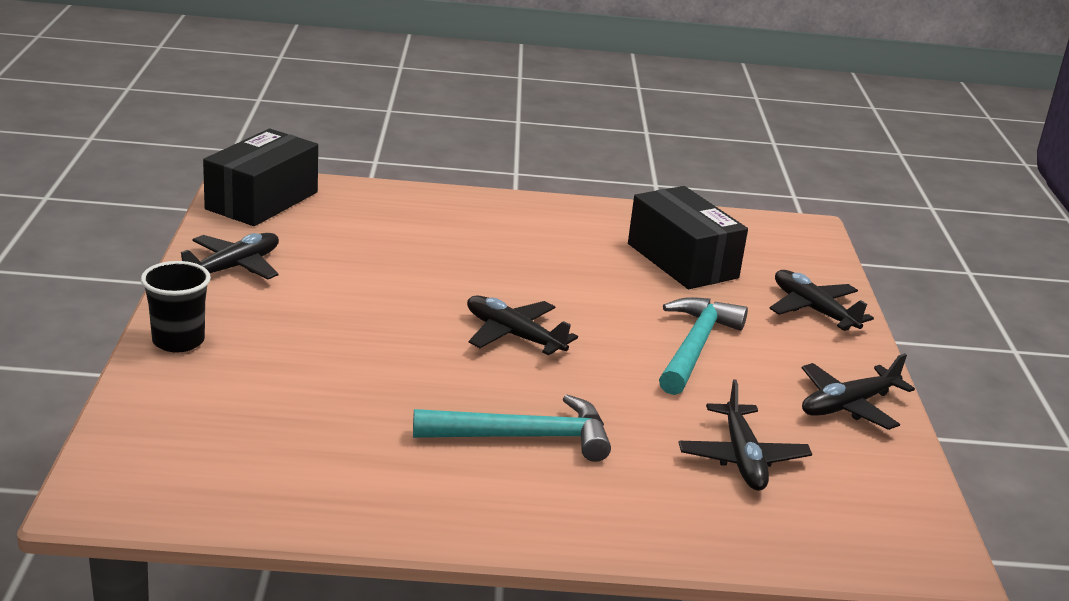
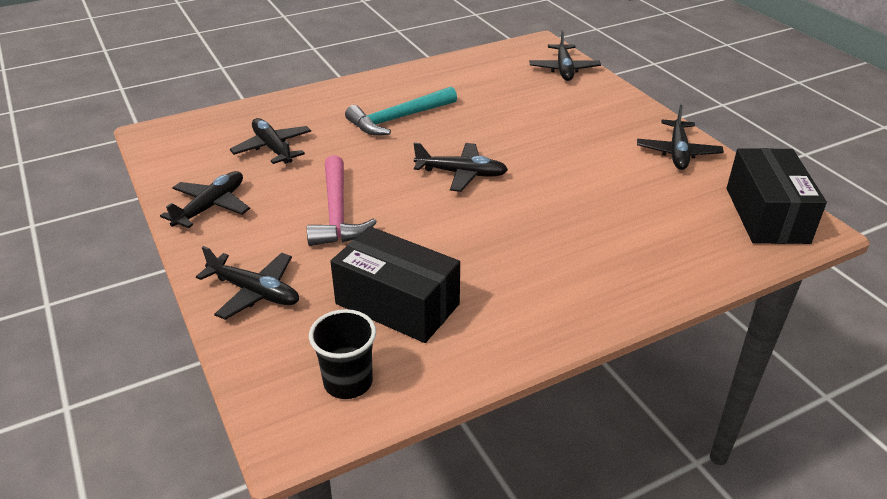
camera: 155 degrees right, 10 degrees up
black cup [141,261,211,353] -> black cup moved to [309,309,376,399]
turquoise hammer [659,297,748,395] -> pink hammer [307,155,377,246]
none -> black plane [529,30,601,81]

